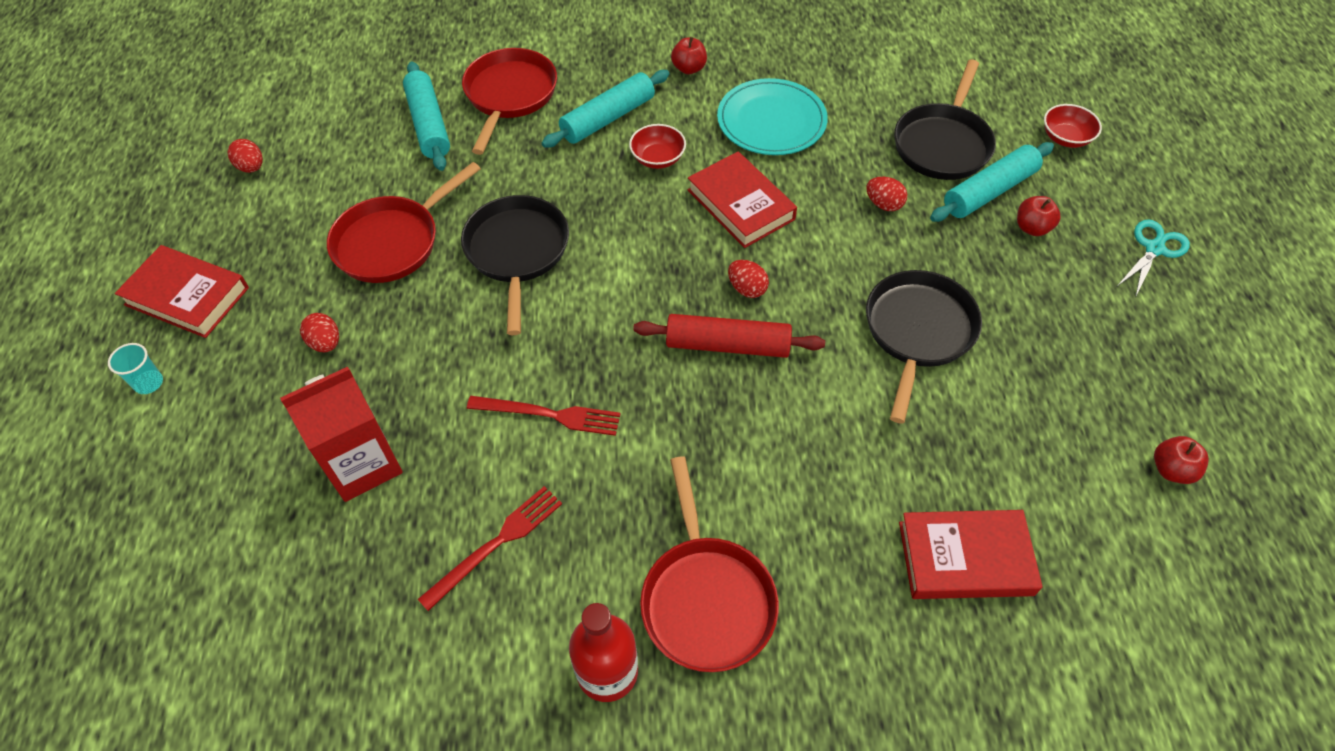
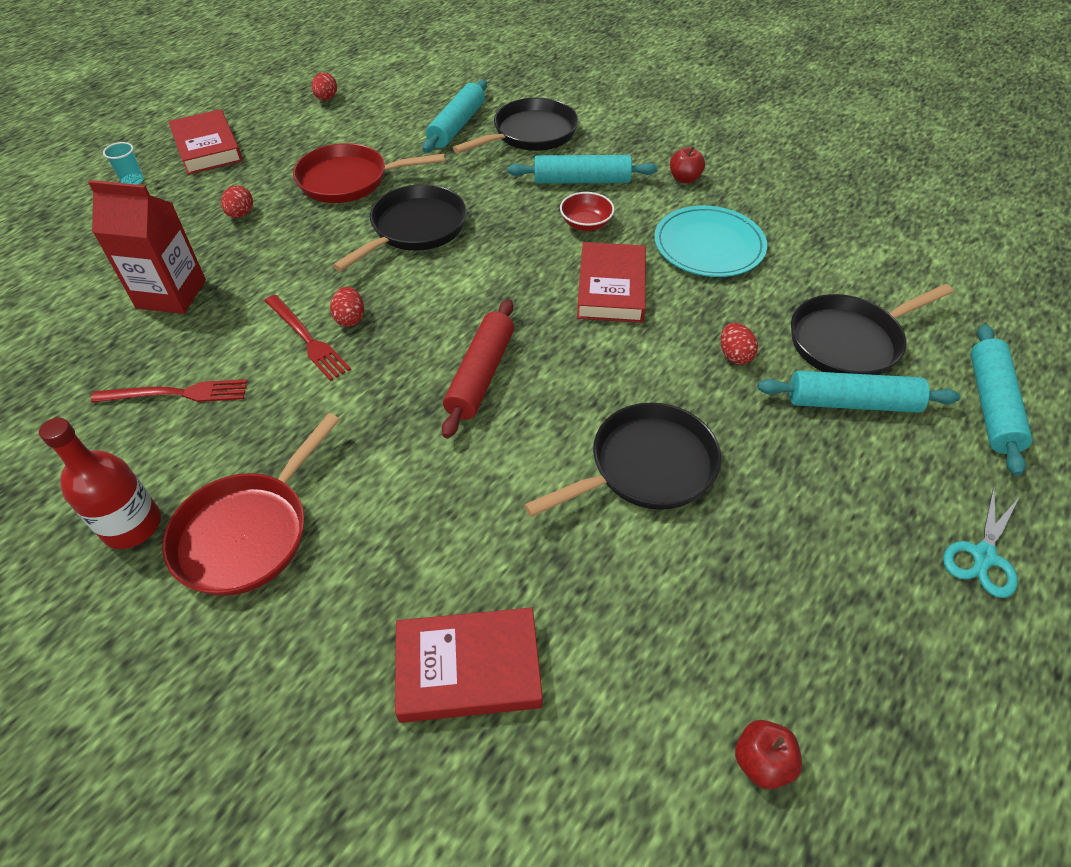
camera: 40 degrees right, 5 degrees down
red pan [462,48,557,155] -> black pan [453,98,578,153]
red rolling pin [633,314,825,358] -> red rolling pin turned 60 degrees clockwise [442,299,514,438]
red egg [728,260,769,298] -> red egg moved to [330,287,364,327]
red book [899,510,1043,599] -> red book turned 45 degrees counterclockwise [395,607,543,723]
red apple [1017,196,1061,236] -> none
red bowl [1044,104,1102,148] -> turquoise rolling pin [971,324,1033,476]
turquoise scissors [1118,219,1190,298] -> turquoise scissors turned 135 degrees clockwise [943,487,1020,598]

